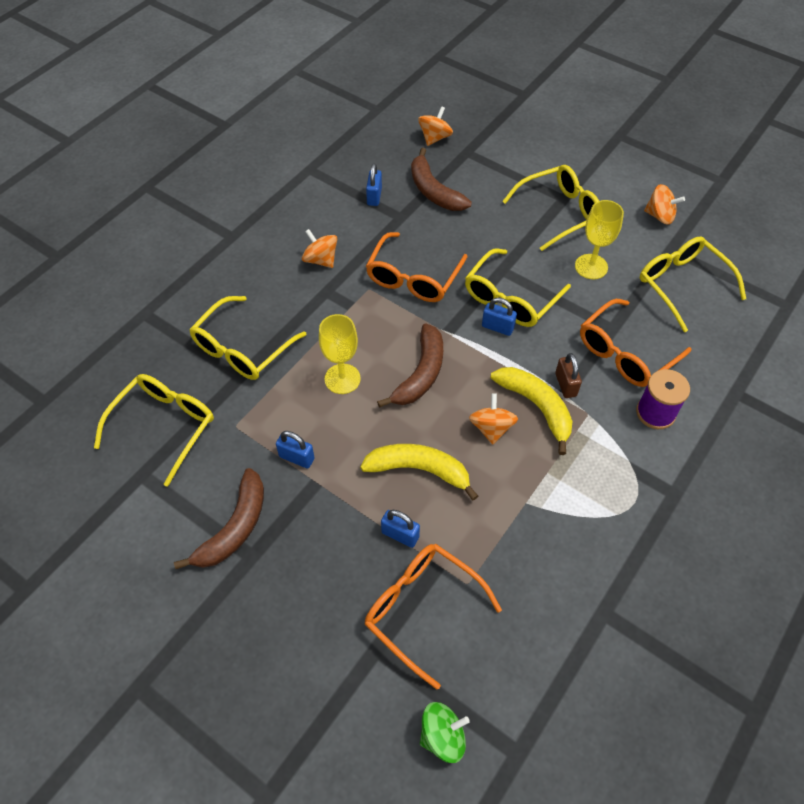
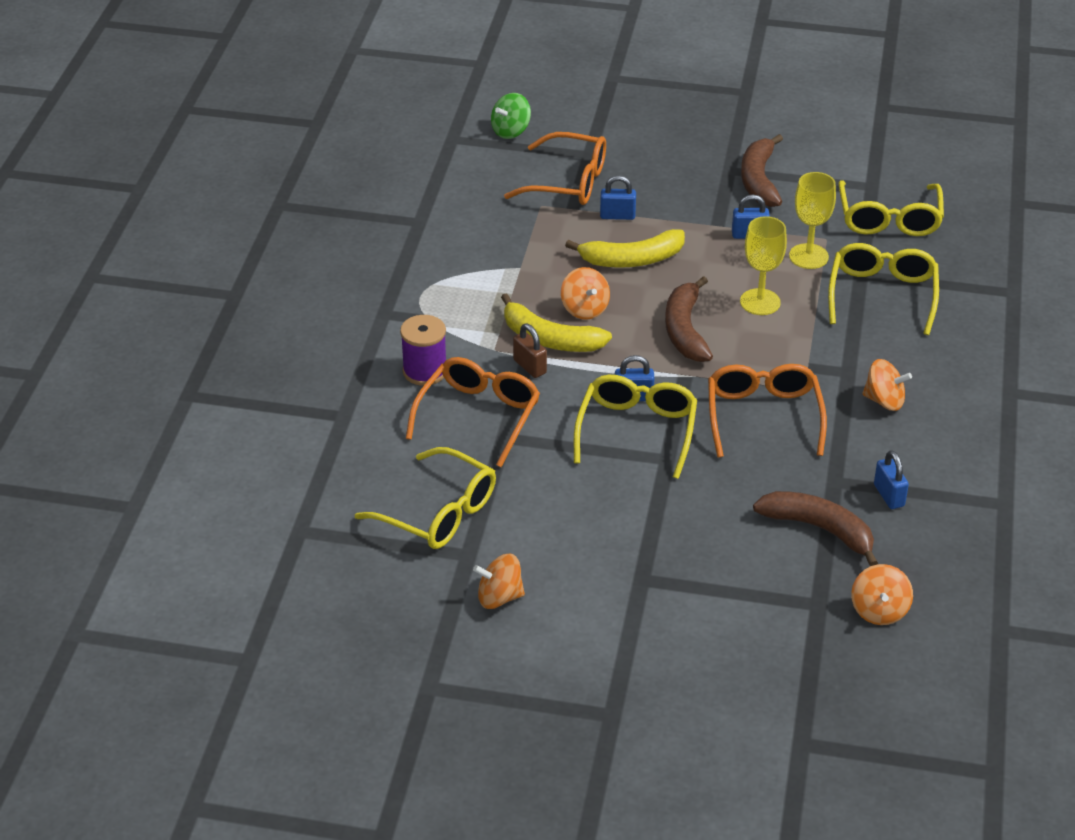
camera: 155 degrees right, 15 degrees down
yellow glasses [502,165,599,251] -> none
yellow goblet [575,200,624,279] -> yellow goblet moved to [789,172,836,269]

